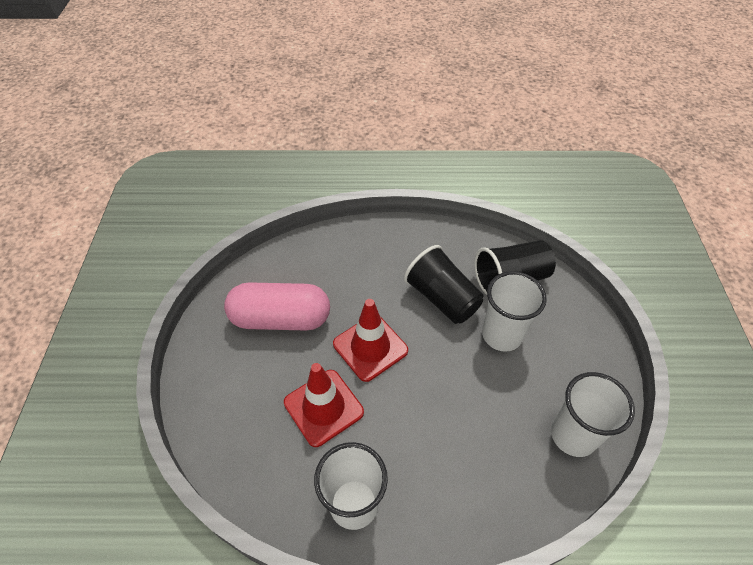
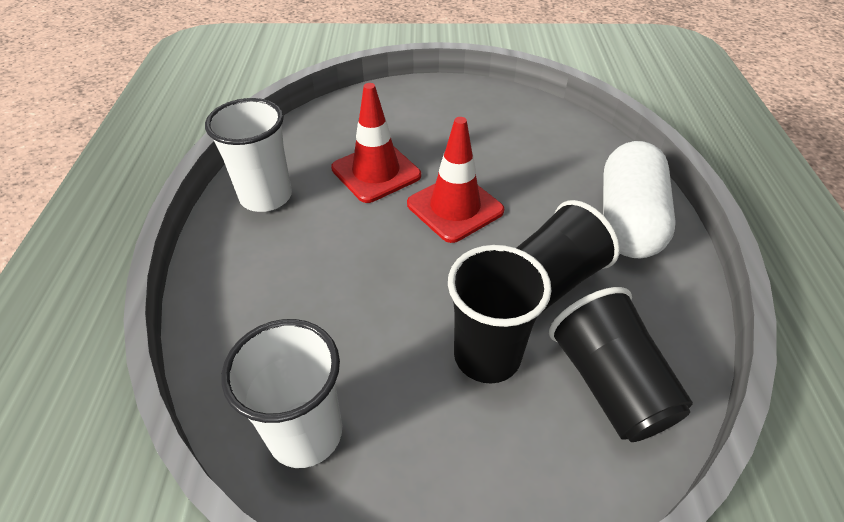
camera: 90 degrees right, 5 degrees down
pink capsule [224,282,330,331] -> none
white cup [482,271,547,352] -> black cup [448,245,551,384]
none -> white capsule [603,141,676,258]

